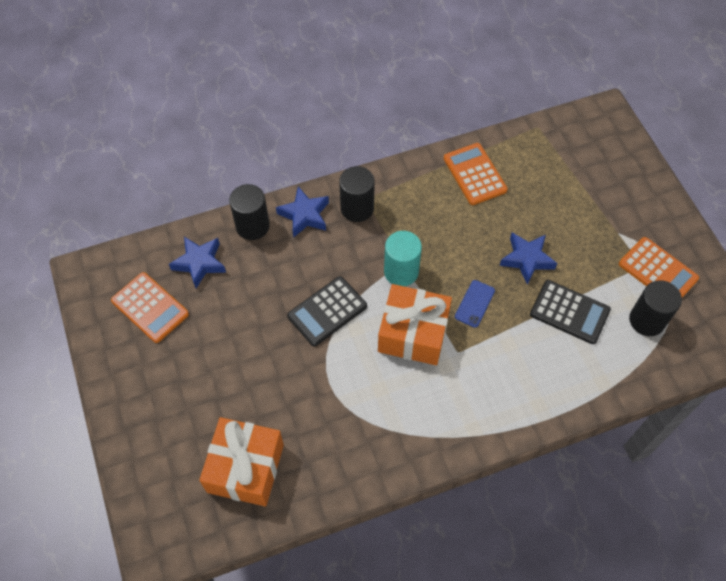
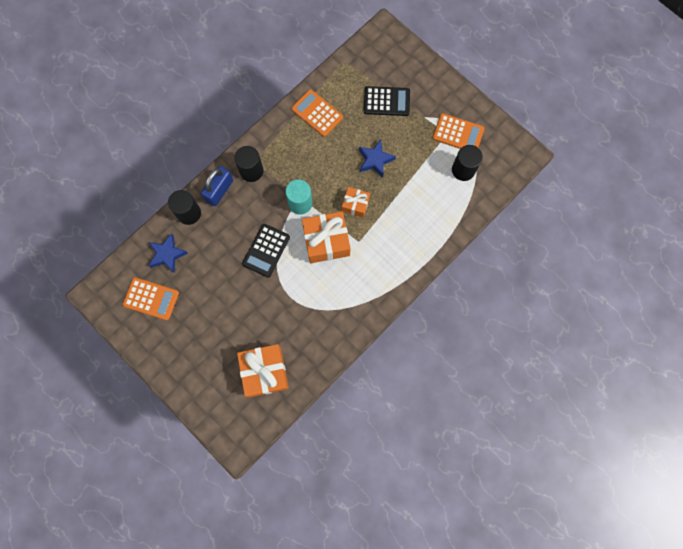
camera: 25 degrees left, 15 degrees up
blue star [276,186,329,238] -> blue padlock [201,166,233,206]
blue phone [455,280,495,328] -> orange gift [342,187,370,218]
black calculator [530,280,611,344] -> black calculator moved to [364,86,410,116]

